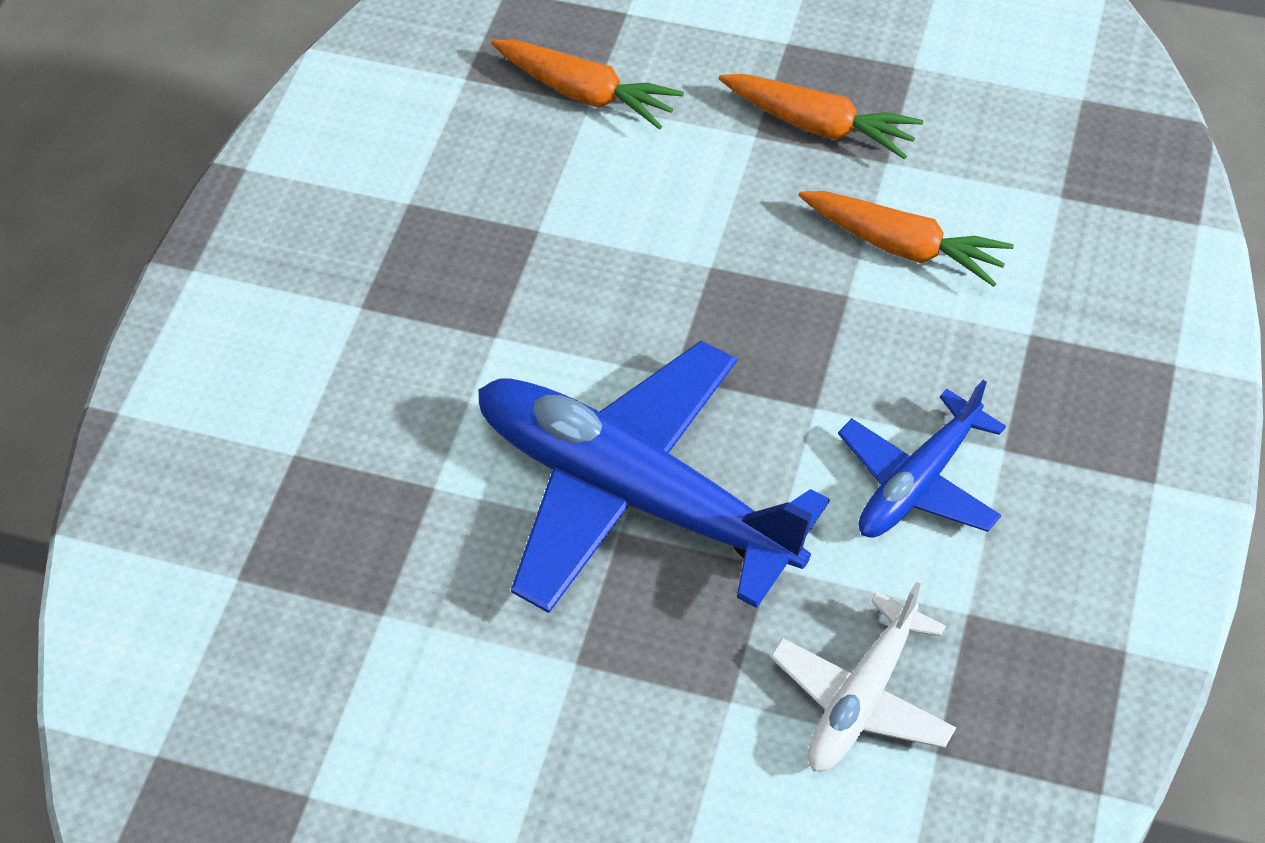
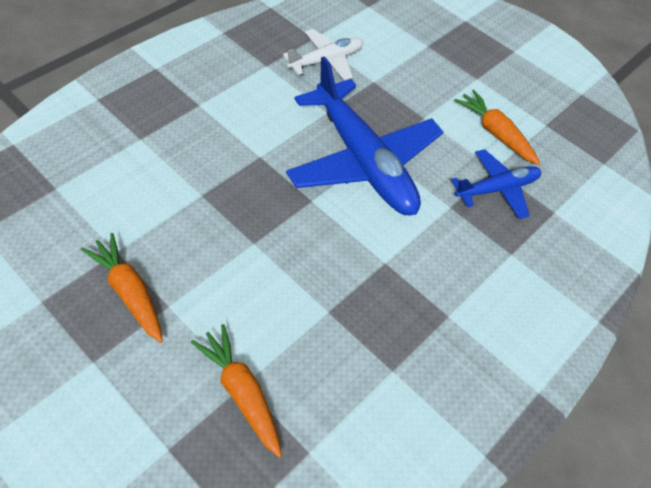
camera: 160 degrees left, 0 degrees up
orange carrot [799,191,1014,287] -> orange carrot moved to [454,90,540,165]
blue plane [838,380,1006,538] -> blue plane moved to [451,149,541,219]

